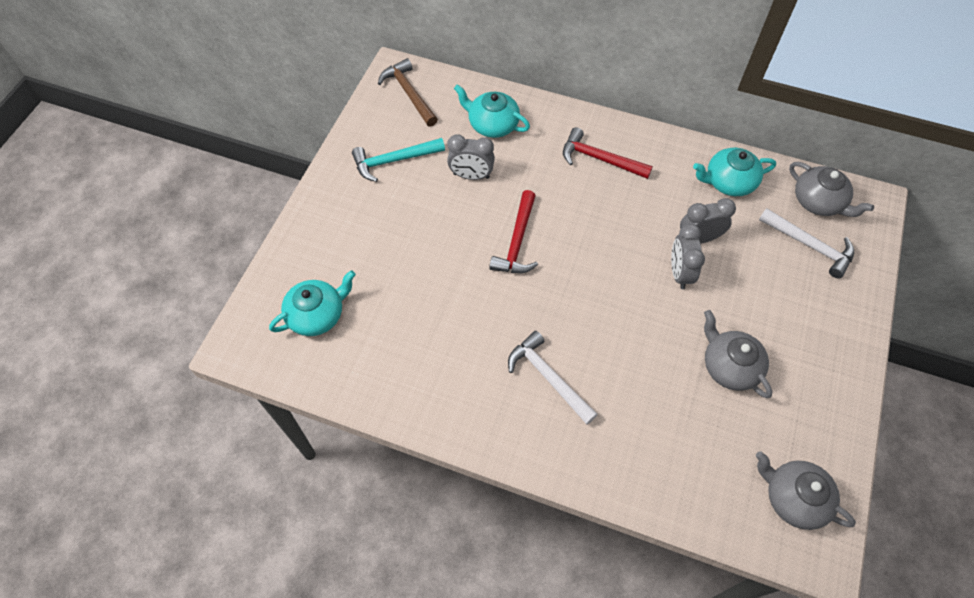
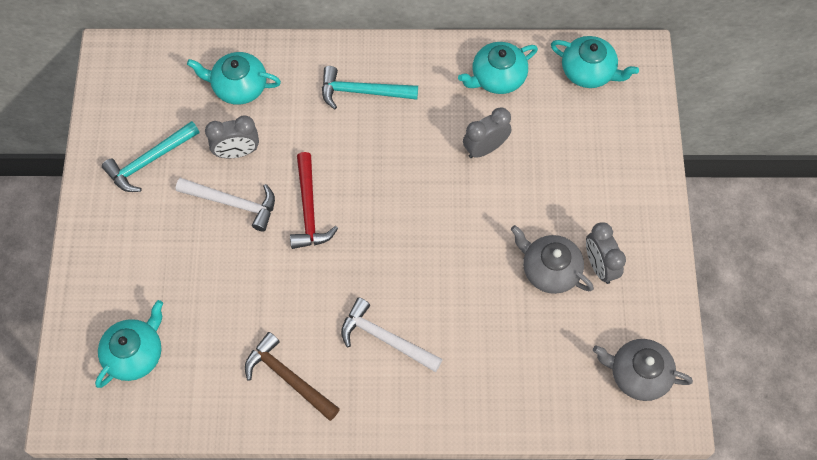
camera: 20 degrees left, 5 degrees up
brown hammer [378,58,438,127] -> brown hammer moved to [245,332,340,421]
red hammer [563,127,653,179] -> turquoise hammer [322,66,418,109]
grey clock [671,224,705,289] -> grey clock moved to [586,222,626,284]
white hammer [759,208,854,278] -> white hammer moved to [176,178,275,232]
grey teapot [789,162,874,217] -> turquoise teapot [551,36,639,88]

